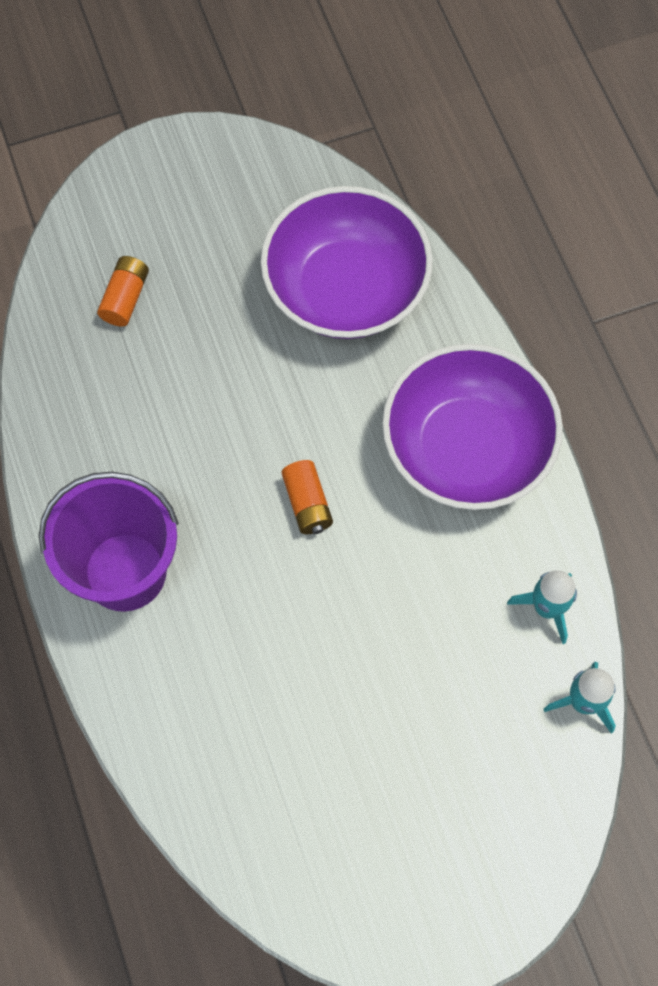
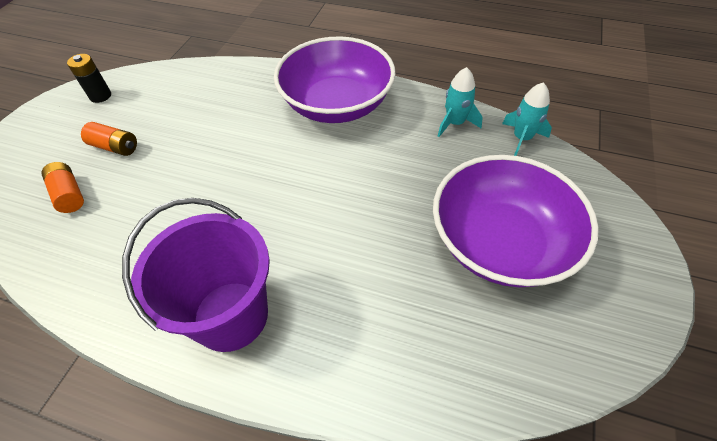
camera: 50 degrees left, 15 degrees down
purple bowl [261,186,433,339] -> purple bowl moved to [433,155,599,287]
orange battery [282,460,333,534] -> orange battery moved to [81,122,137,156]
none -> black battery [67,54,111,103]

